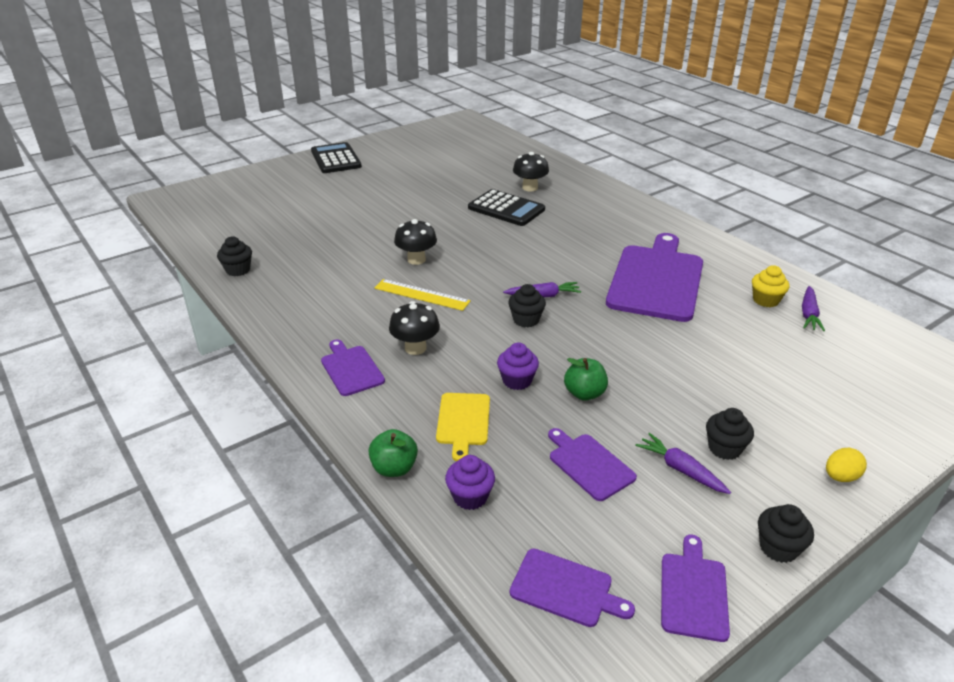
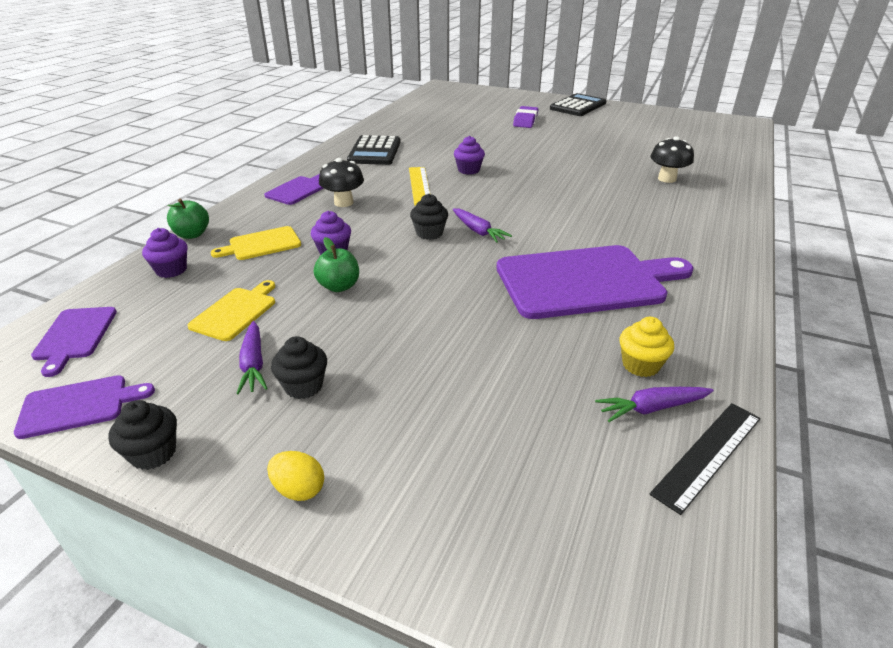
camera: 60 degrees right, 0 degrees up
black cupcake [217,236,252,276] -> none
black mushroom [394,219,437,265] -> purple cupcake [454,136,485,175]
black calculator [468,189,545,226] -> black calculator moved to [347,135,401,165]
purple cutting board [548,428,637,501] -> yellow cutting board [187,280,275,341]
purple carrot [635,433,731,494] -> purple carrot turned 150 degrees clockwise [236,321,268,394]
none -> purple eraser [513,106,538,128]
none -> black ruler [650,403,761,515]

